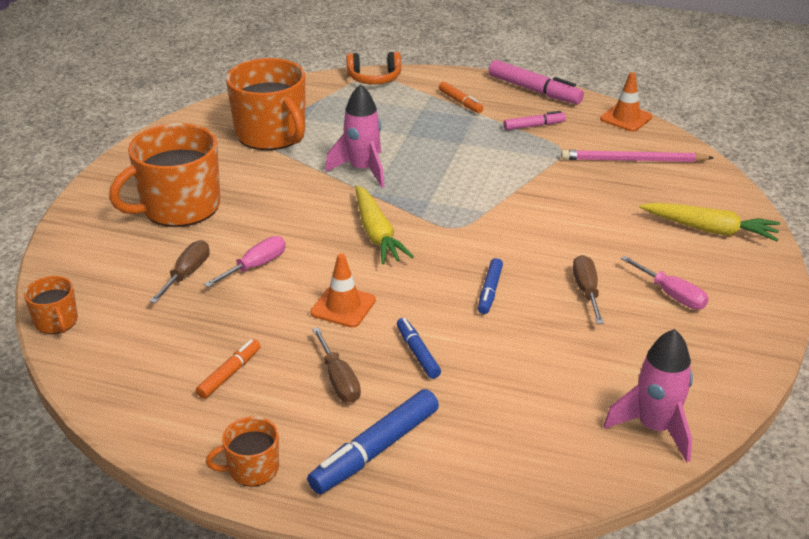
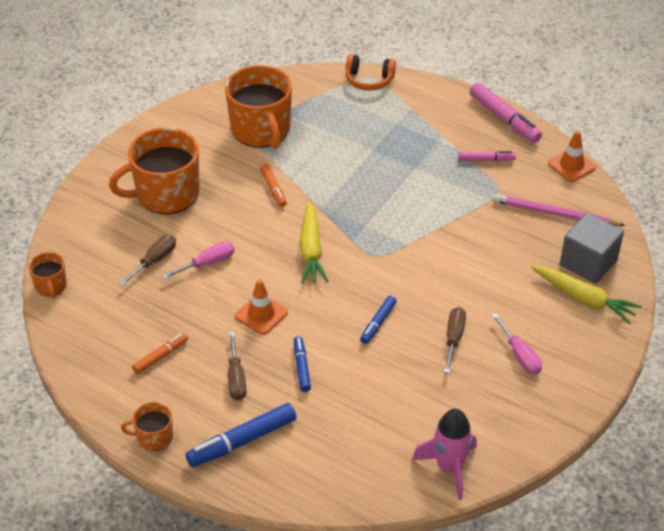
camera: 15 degrees right, 10 degrees up
pink rocket [325,84,385,188] -> none
orange marker [439,82,483,113] -> orange marker moved to [260,164,287,207]
none -> grey cube [560,212,624,284]

